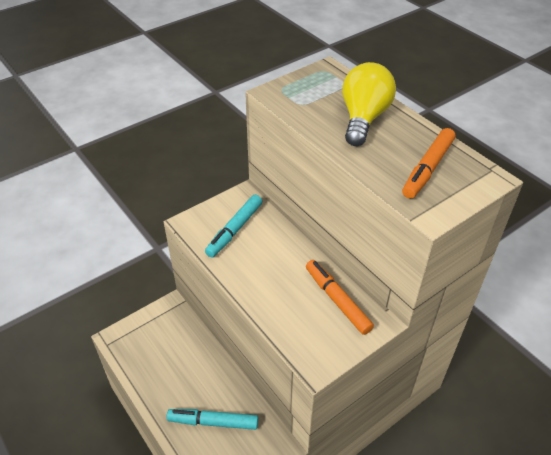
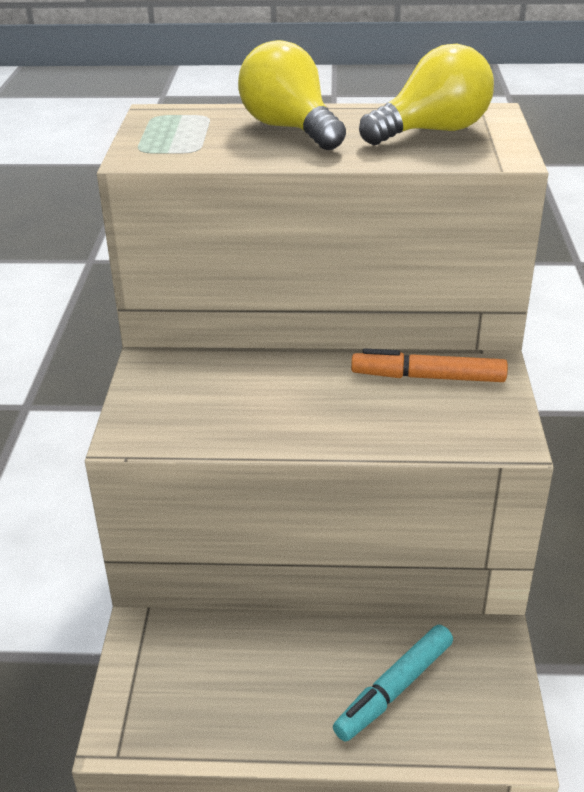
camera: 50 degrees left, 10 degrees down
turquoise marker [205,194,263,258] -> none
orange marker [402,128,455,199] -> yellow light bulb [359,44,494,145]

